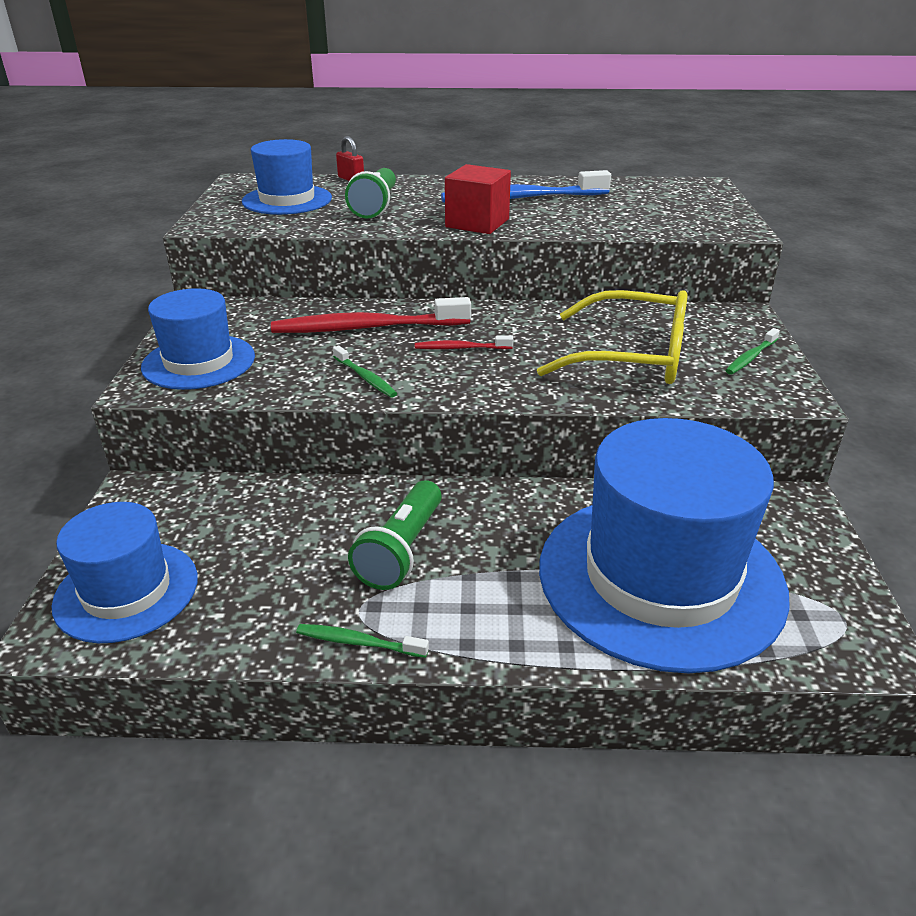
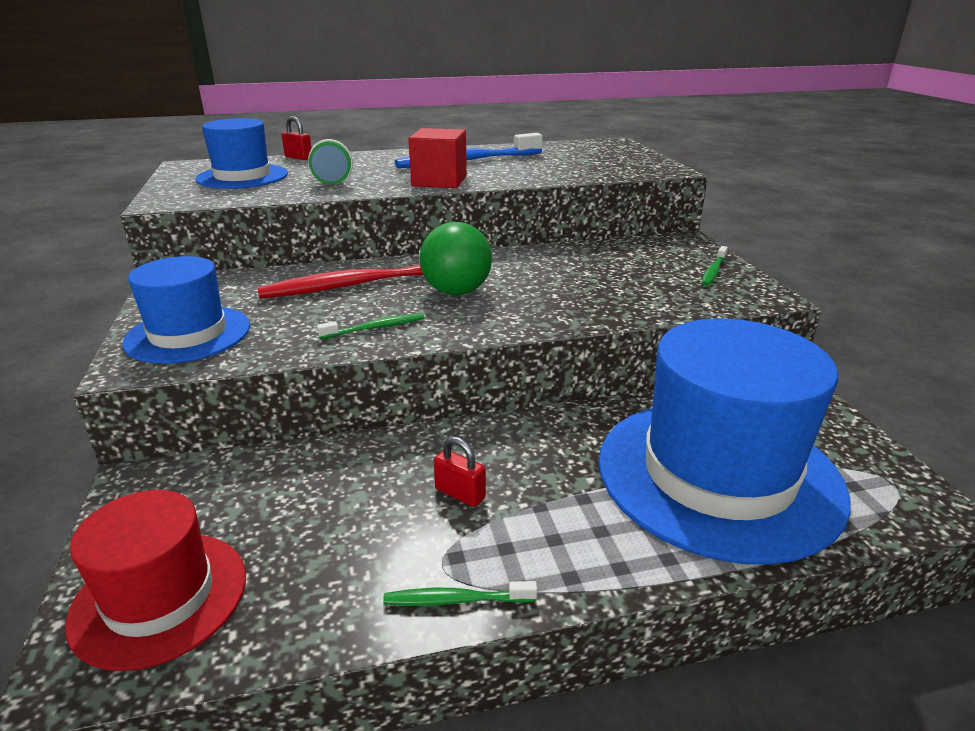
camera: 15 degrees left, 5 degrees down
blue hat [52,502,198,643] -> red hat [65,490,246,671]
green toothbrush [333,346,398,398] -> green toothbrush turned 60 degrees counterclockwise [317,313,425,339]
green flashlight [348,480,442,590] -> red padlock [434,436,486,507]
red toothbrush [415,336,513,349] -> green ball [419,222,492,295]
yellow glasses [537,290,688,384] -> none

